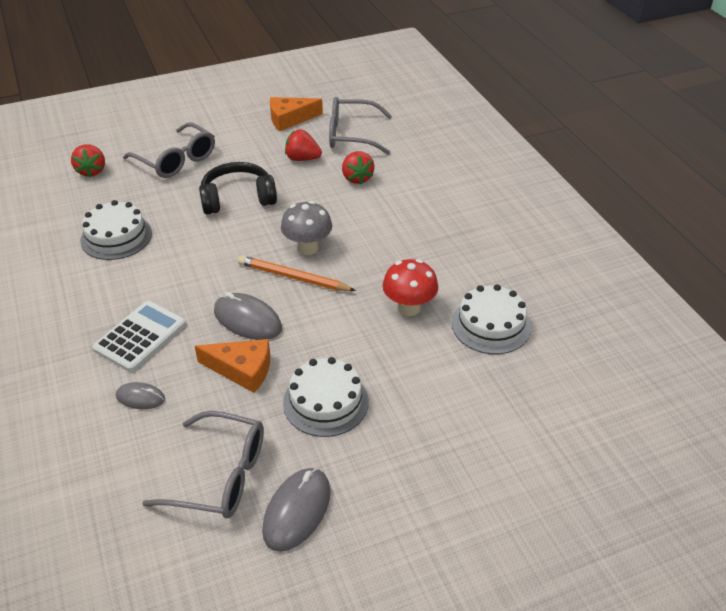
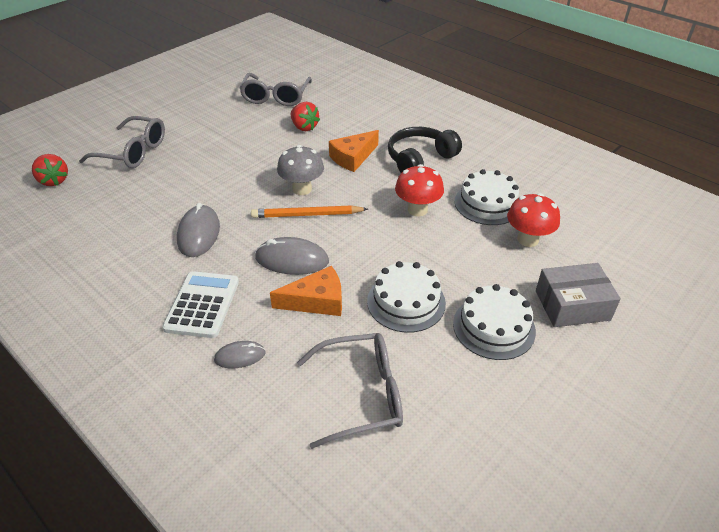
camera: 25 degrees left, 0 degrees up
white cake [80,200,152,260] -> white cake moved to [453,284,536,360]
black headphones [199,162,277,215] -> black headphones moved to [388,127,462,173]
grey mouse [262,468,330,552] -> grey mouse moved to [177,203,220,257]
orange cheese [270,97,323,131] -> orange cheese moved to [329,130,379,172]
red strawberry [285,129,322,161] -> none
grey glasses [329,97,392,155] -> grey glasses turned 60 degrees counterclockwise [239,73,312,106]
none -> red mushroom [507,193,560,247]
none -> grey box [536,263,621,327]

